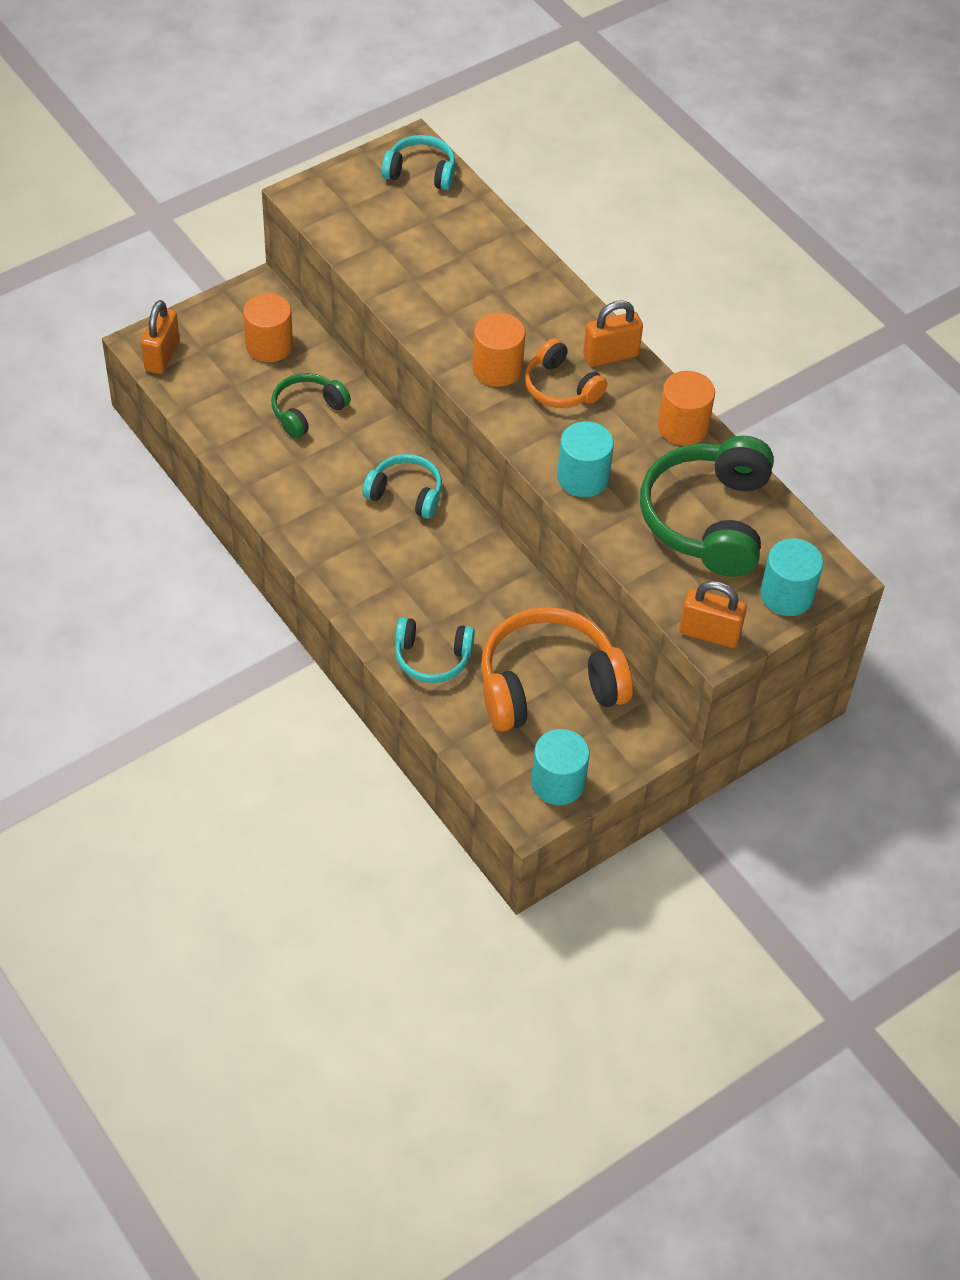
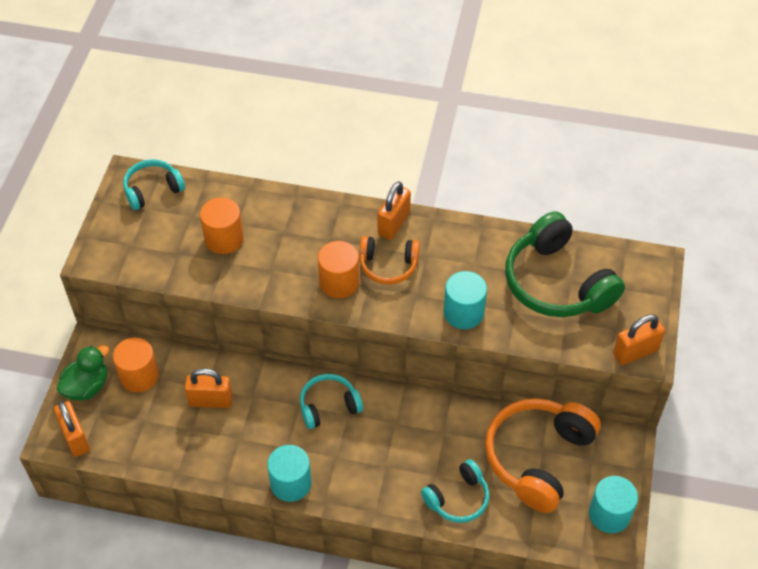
camera: 40 degrees left, 0 degrees up
green headphones [271,373,351,439] -> orange padlock [184,368,233,408]
orange cylinder [658,371,715,445] -> orange cylinder moved to [200,197,244,254]
turquoise cylinder [760,538,823,616] -> turquoise cylinder moved to [267,445,312,502]
none -> green duck [57,345,109,400]

